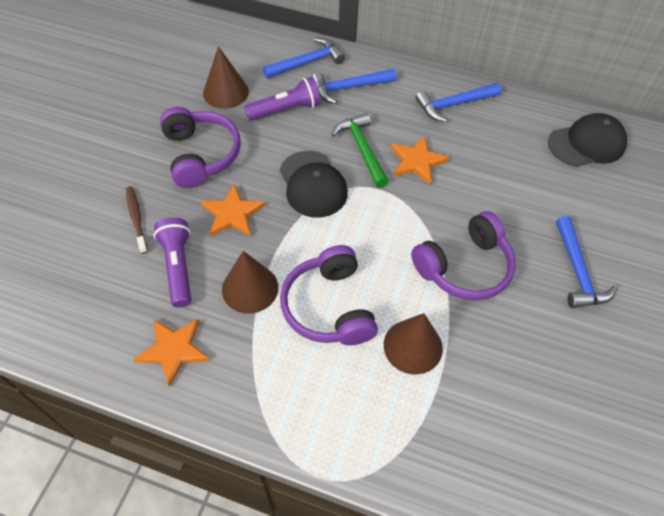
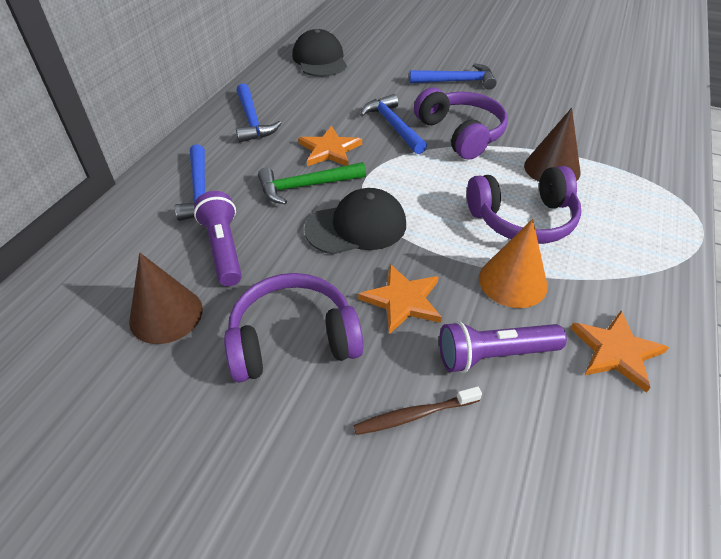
camera: 85 degrees left, 10 degrees down
brown cone [222,251,278,314] -> orange cone [479,219,548,308]
blue hammer [263,38,345,79] -> blue hammer moved to [360,94,427,154]

